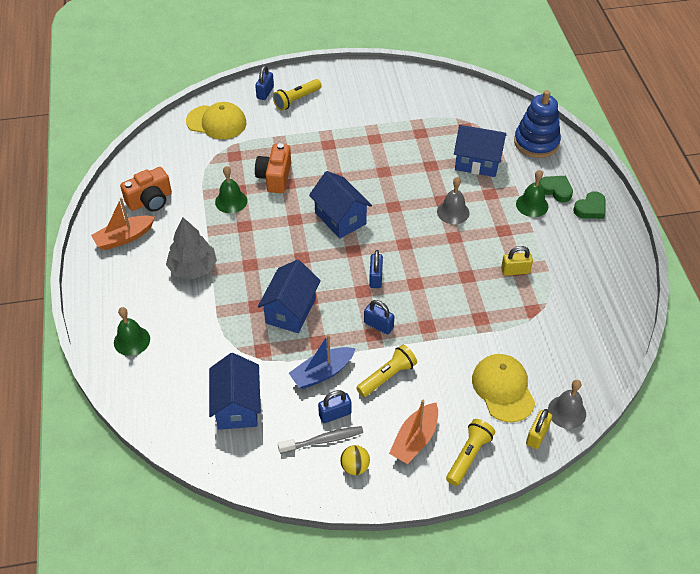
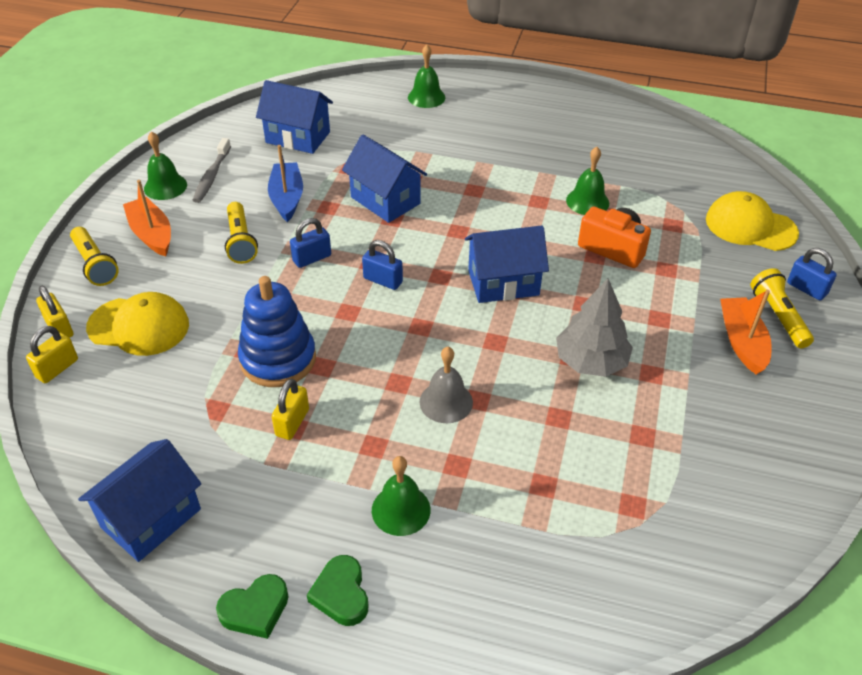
camera: 115 degrees right, 5 degrees down
orange boat [91,198,155,250] -> orange boat moved to [720,290,772,374]
orange camera [120,167,172,211] -> none
grey tree [166,217,217,279] -> grey tree moved to [556,279,633,377]
yellow cap [186,102,246,139] -> yellow cap turned 75 degrees clockwise [706,191,799,251]
blue padlock [318,390,351,423] -> none
yellow ball [340,445,370,475] -> green bell [144,131,187,200]
blue house [454,125,506,177] -> blue house moved to [78,439,201,562]
blue stacking toy [514,90,561,158] -> blue stacking toy moved to [238,276,316,387]
green heart [539,176,573,202] -> green heart moved to [216,574,289,639]
grey bell [548,380,586,429] -> yellow padlock [26,326,78,383]

